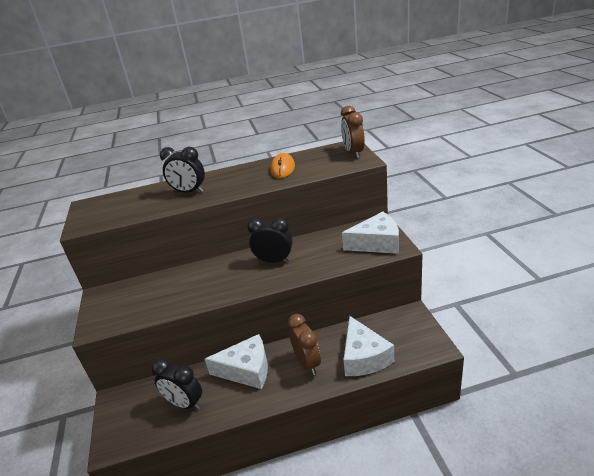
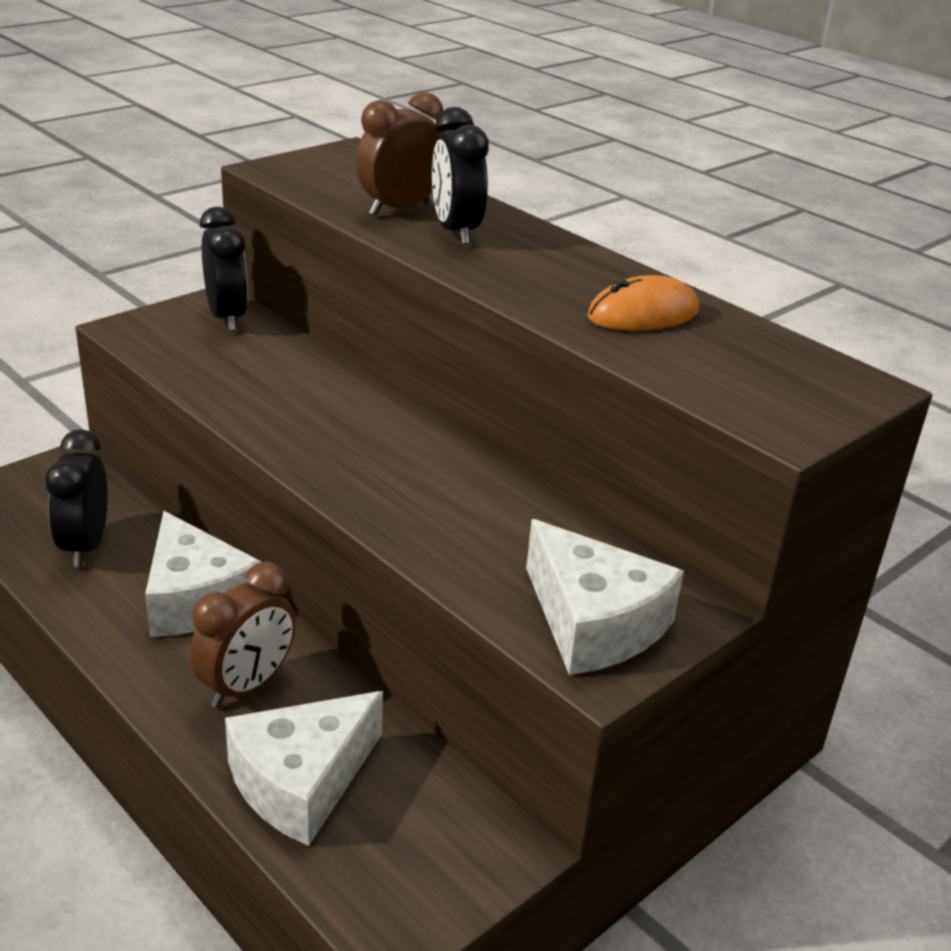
camera: 55 degrees right, 0 degrees up
black clock [247,217,292,263] -> black clock moved to [200,207,248,331]
brown clock [341,105,365,158] -> brown clock moved to [356,92,443,216]

